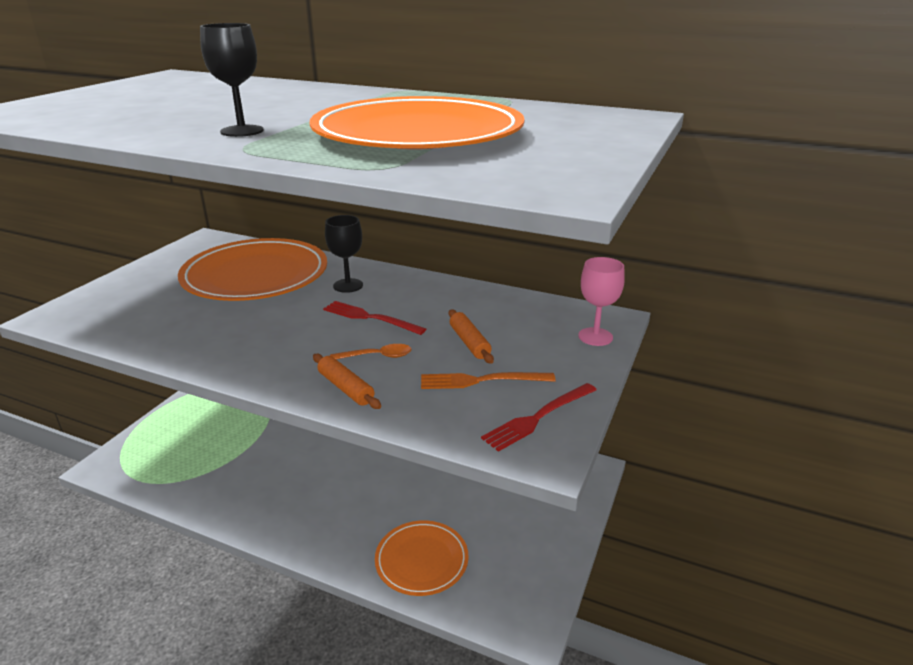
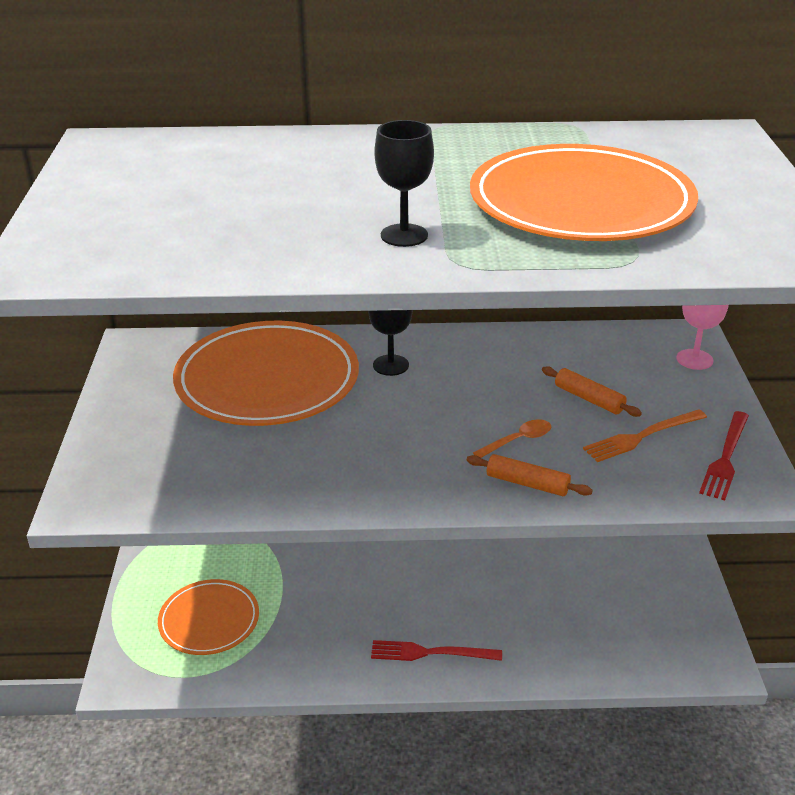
camera: 25 degrees left, 5 degrees up
red fork [323,301,426,335] -> red fork moved to [371,640,502,661]
orange plate [375,520,469,596] -> orange plate moved to [158,579,259,655]

